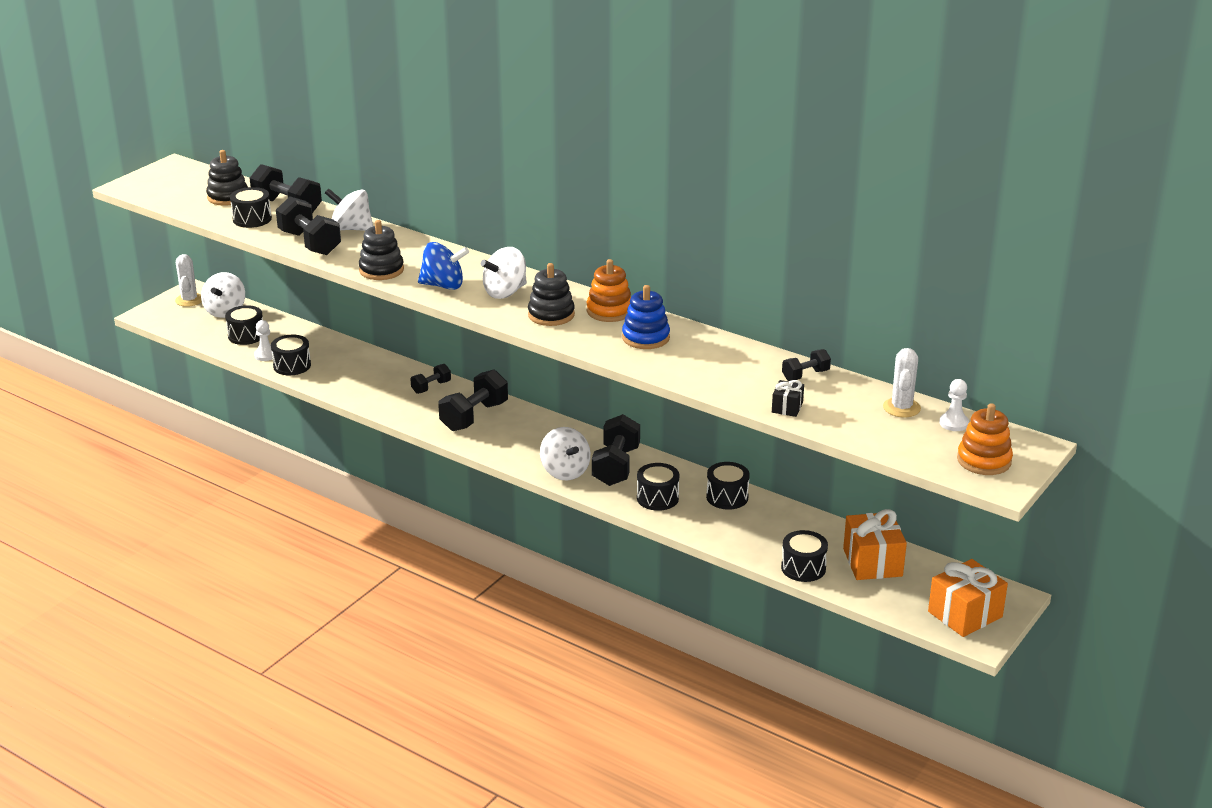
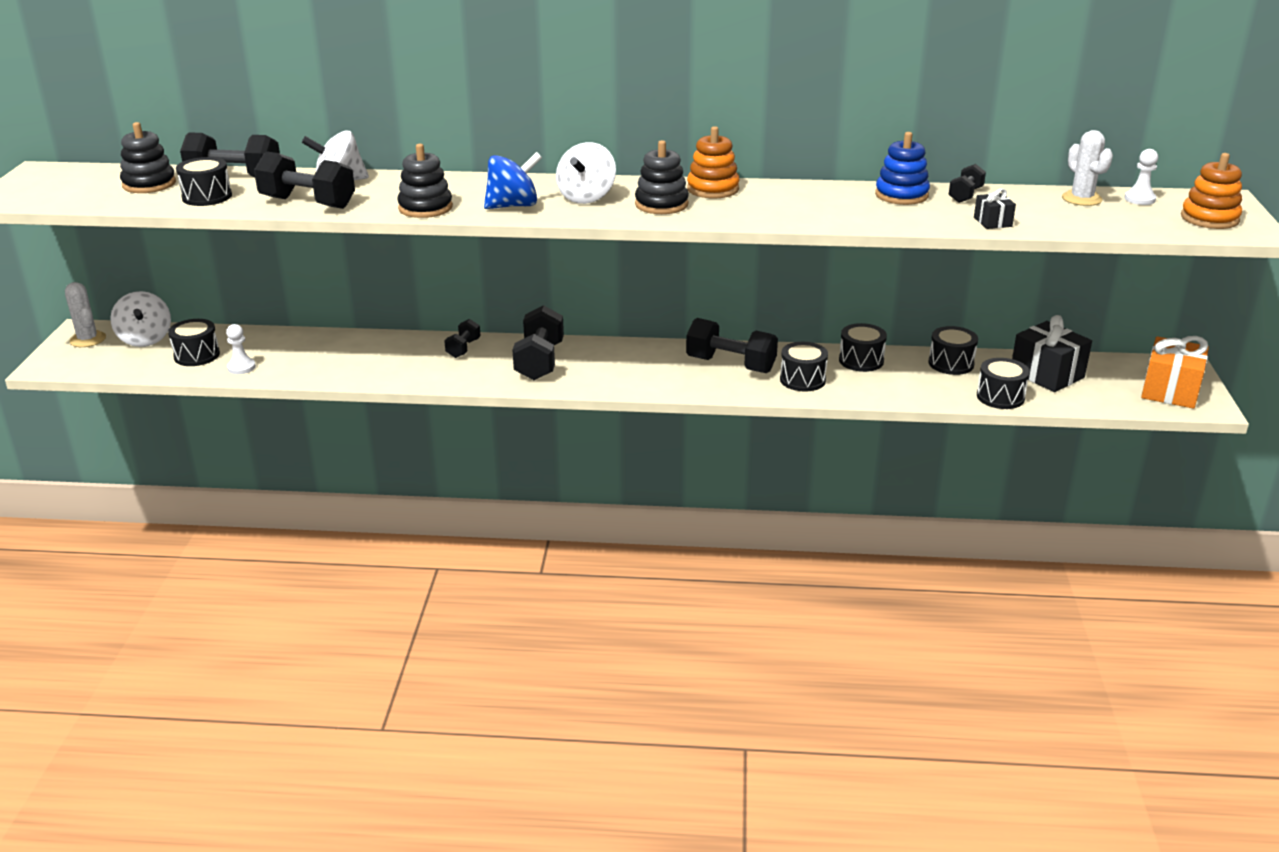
camera: 30 degrees left, 0 degrees up
black drum [271,335,311,375] -> black drum moved to [928,326,978,375]
white spinning top [540,427,591,480] -> none
black dumbbell [592,414,640,486] -> black dumbbell turned 45 degrees counterclockwise [686,318,778,373]
blue stacking toy [622,285,670,349] -> blue stacking toy moved to [875,132,930,205]
orange gift [843,509,907,580] -> black gift [1012,315,1092,392]

